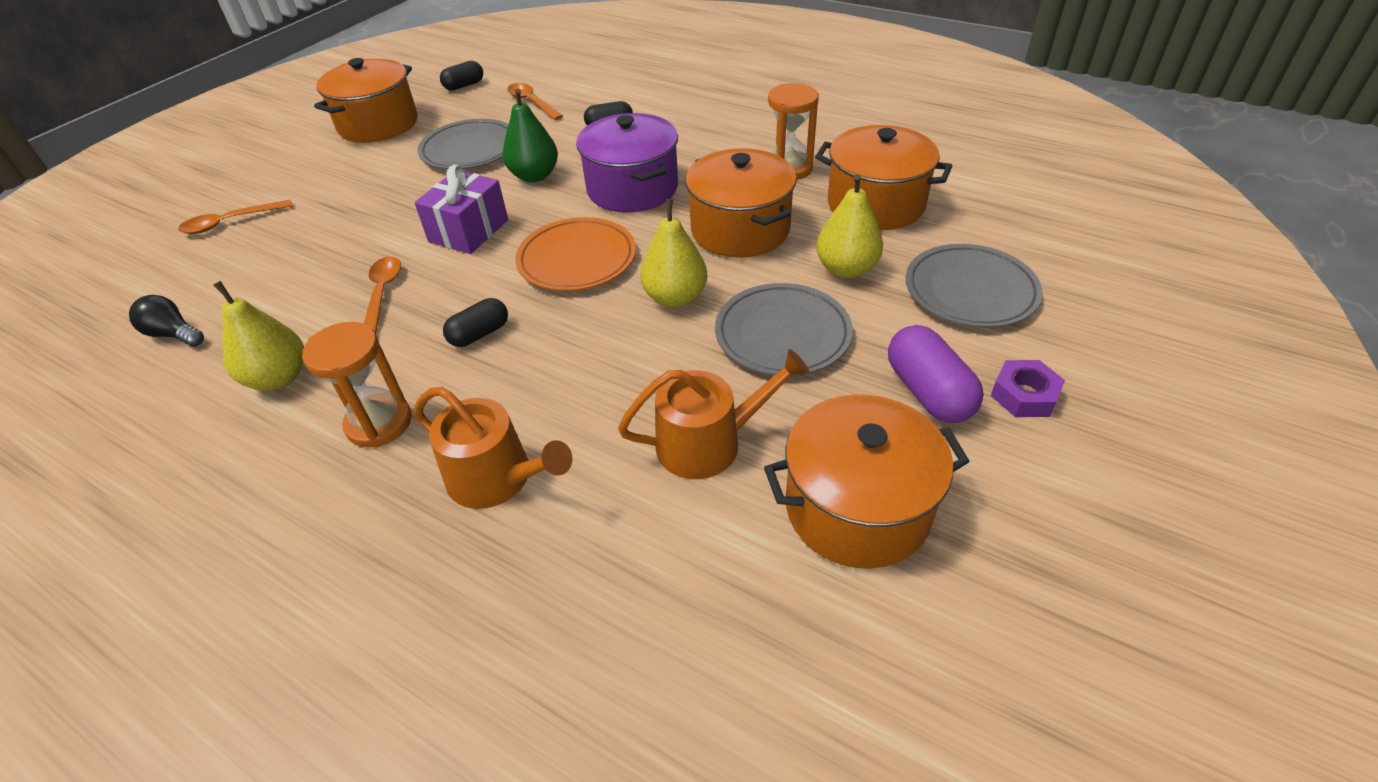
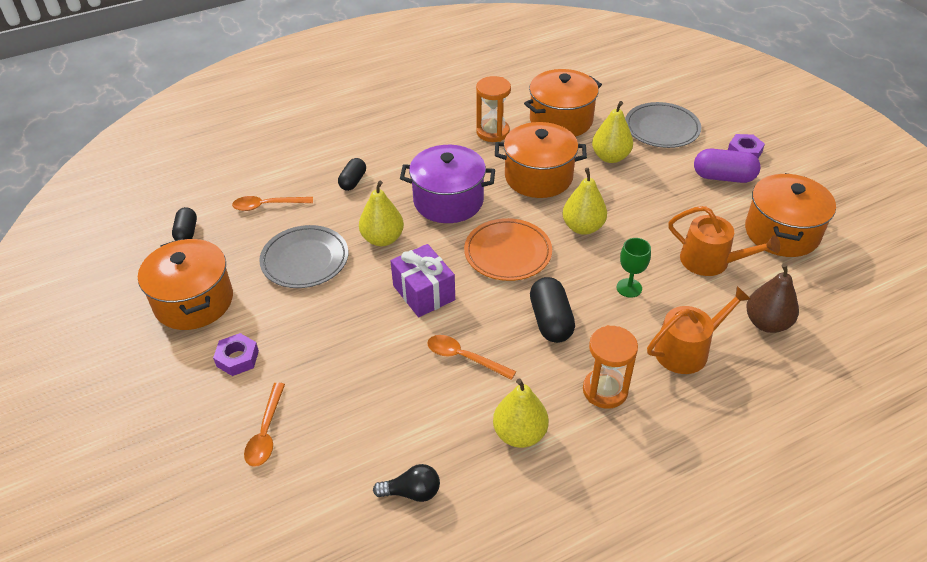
camera: 60 degrees left, 0 degrees up
black light bulb [129,295,204,347] -> black light bulb turned 150 degrees counterclockwise [373,464,440,502]
black capsule [443,298,508,347] -> black capsule [530,277,575,343], size x1.55
green pear [503,89,558,182] -> yellow pear [359,181,404,246]
orange watering can [618,349,810,479] -> orange watering can turned 105 degrees clockwise [668,206,781,276]
grey plate [715,283,853,376] -> none
none -> purple nut [213,333,259,376]
none -> green goblet [617,238,651,298]
none -> brown pear [746,263,799,333]

